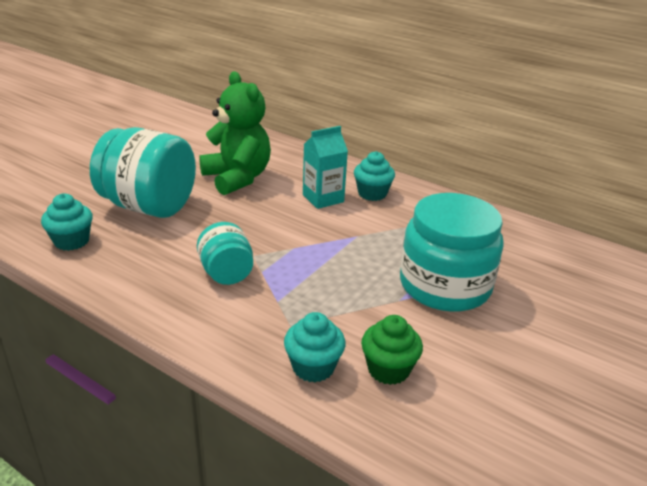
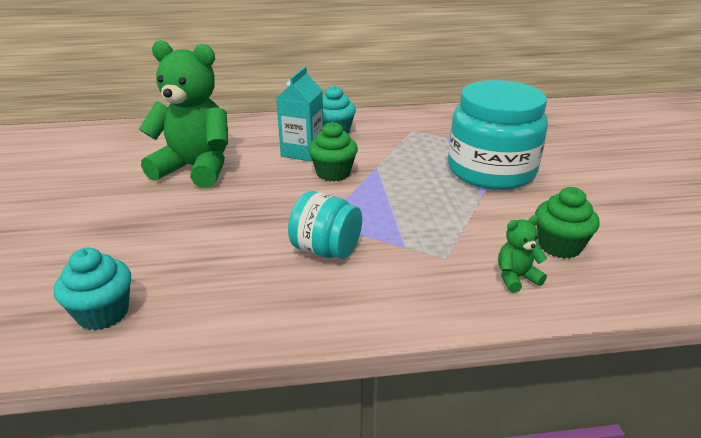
camera: 40 degrees left, 0 degrees up
turquoise jar [90,127,196,218] -> none
turquoise cupcake [284,312,346,382] -> green teddy bear [498,215,547,293]
none -> green cupcake [308,122,358,181]

